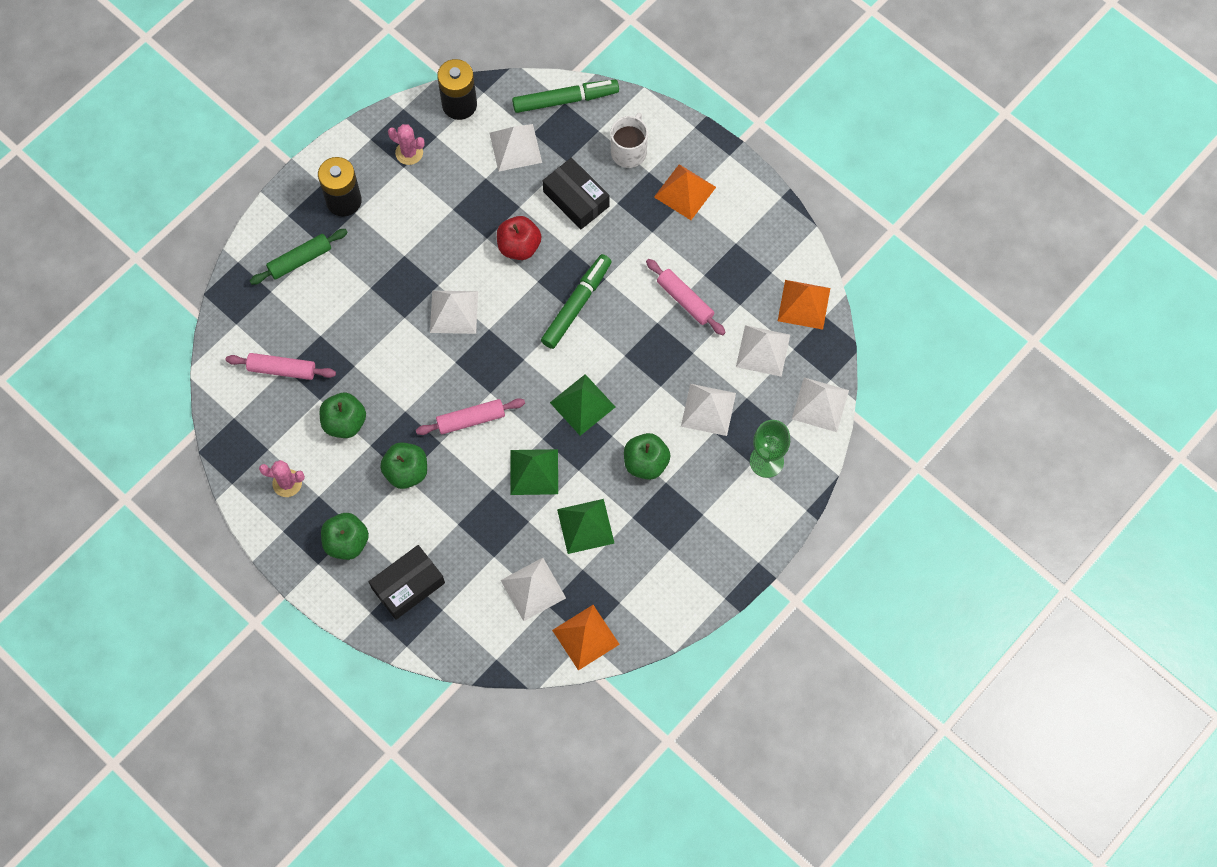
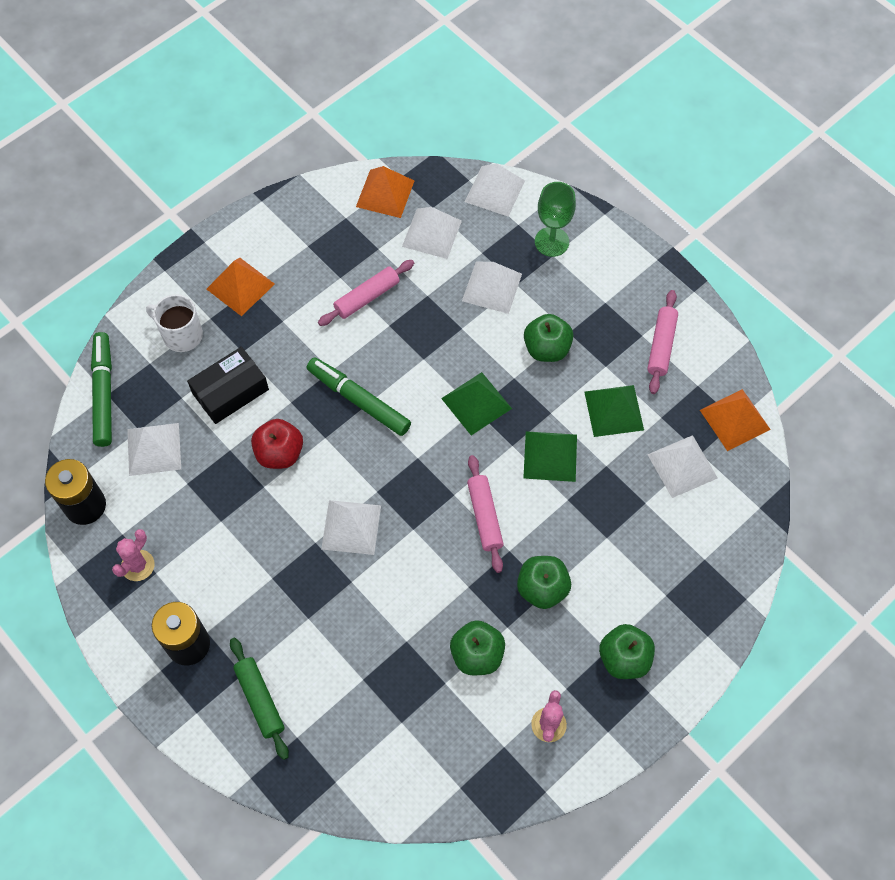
camera: 85 degrees left, 5 degrees down
pink rolling pin [226,353,336,380] -> pink rolling pin moved to [647,290,678,394]
black box [369,545,445,620] -> none

